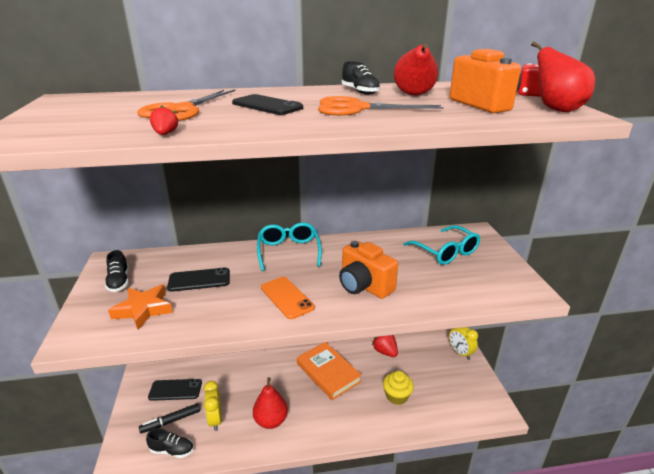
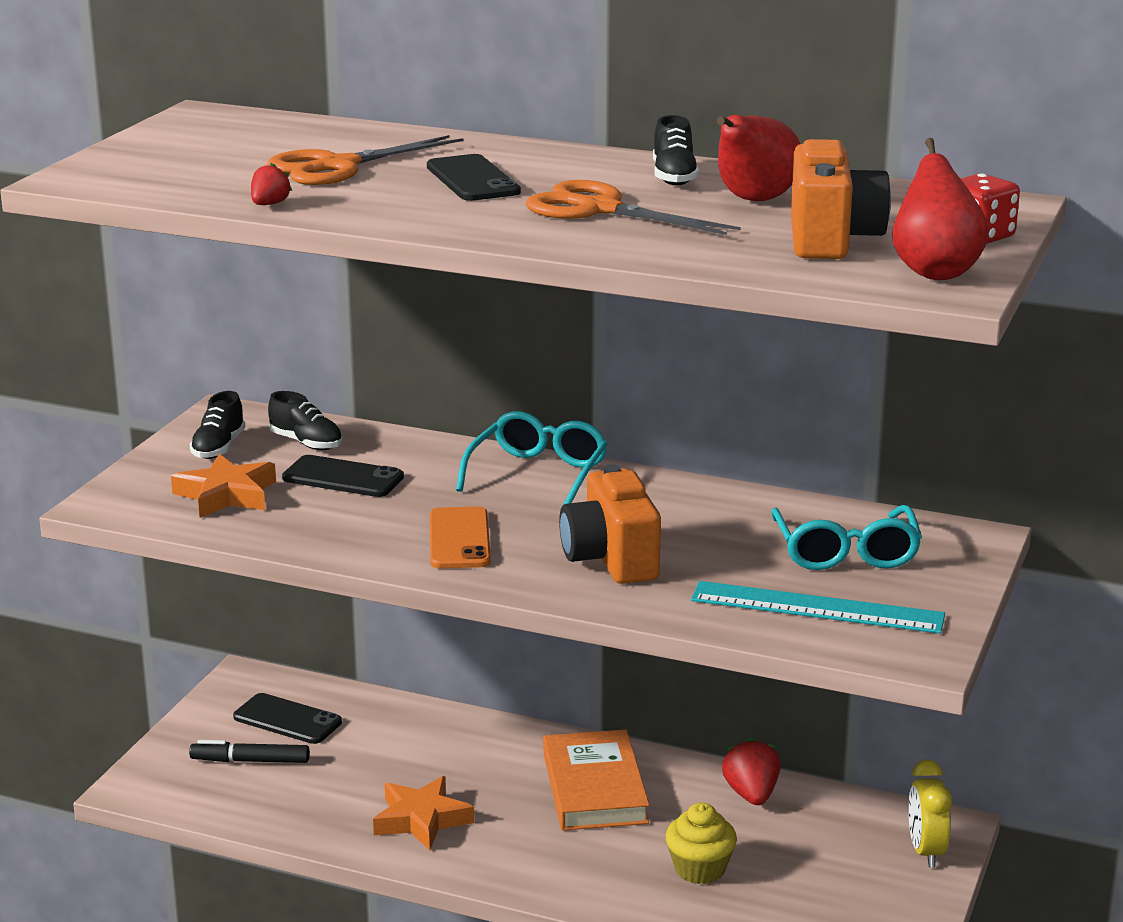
camera: 30 degrees right, 5 degrees down
black shoe [146,428,194,458] -> black shoe moved to [268,391,342,450]
yellow clock [204,381,222,431] -> none
red pear [253,378,288,429] -> orange star [373,776,474,850]
none -> turquoise ruler [691,581,945,634]

